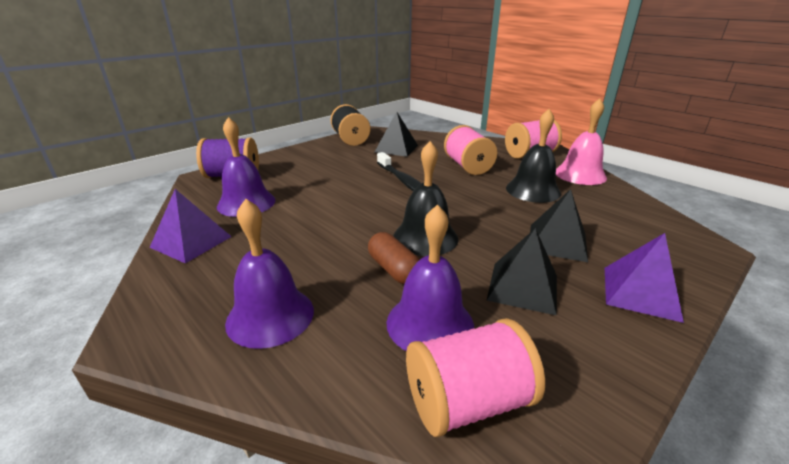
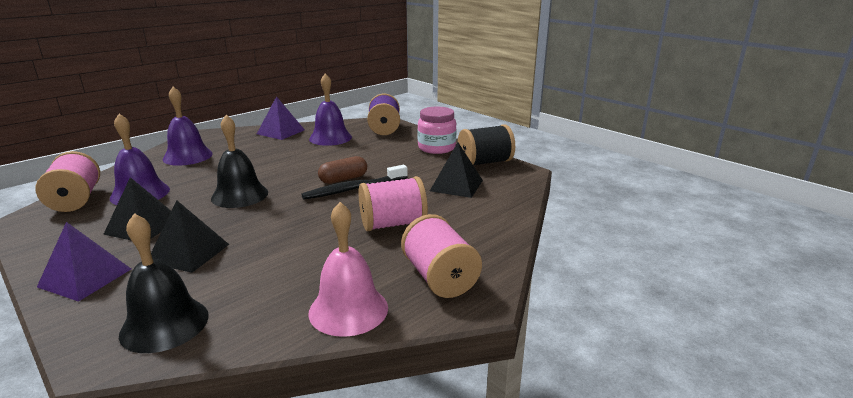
camera: 90 degrees right, 5 degrees down
brown capsule [368,232,420,284] -> brown capsule moved to [318,156,367,184]
black bell [506,109,561,203] -> black bell moved to [119,213,209,353]
none -> pink jar [418,107,456,154]

